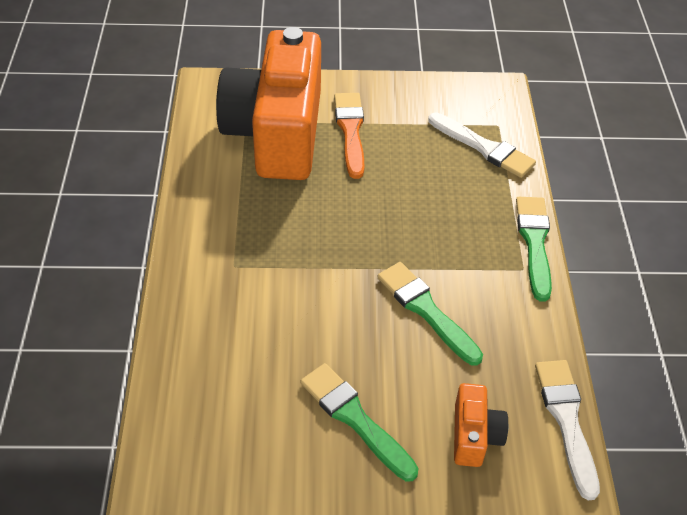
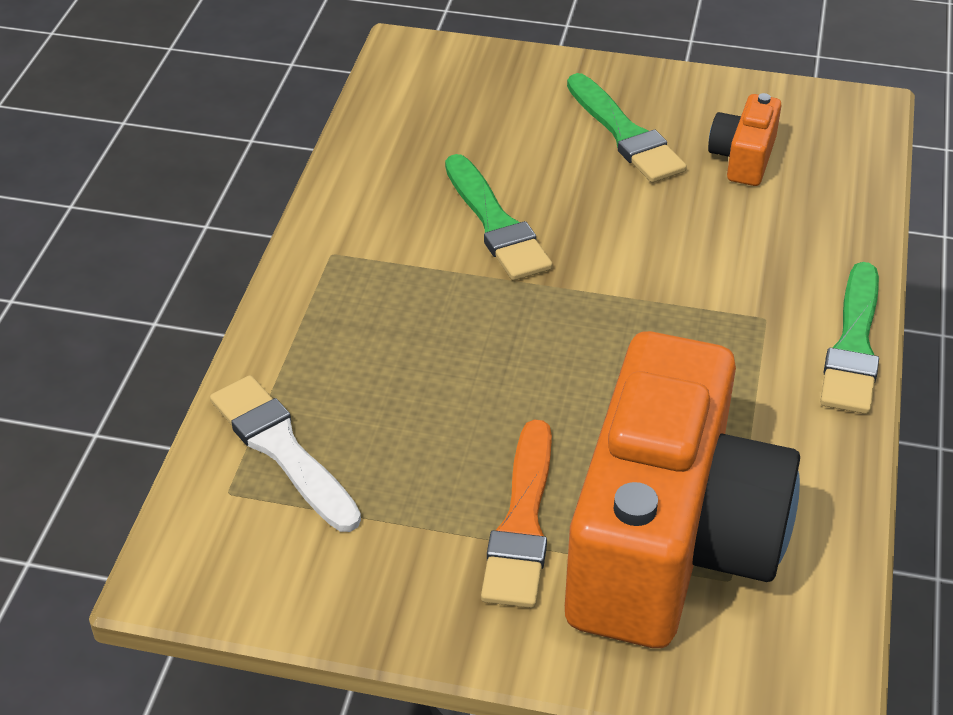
camera: 165 degrees left, 5 degrees down
orange camera [454,383,508,467] -> orange camera moved to [708,93,782,186]
green brush [516,197,552,302] -> green brush moved to [820,262,879,414]
white brush [535,360,600,500] -> none

